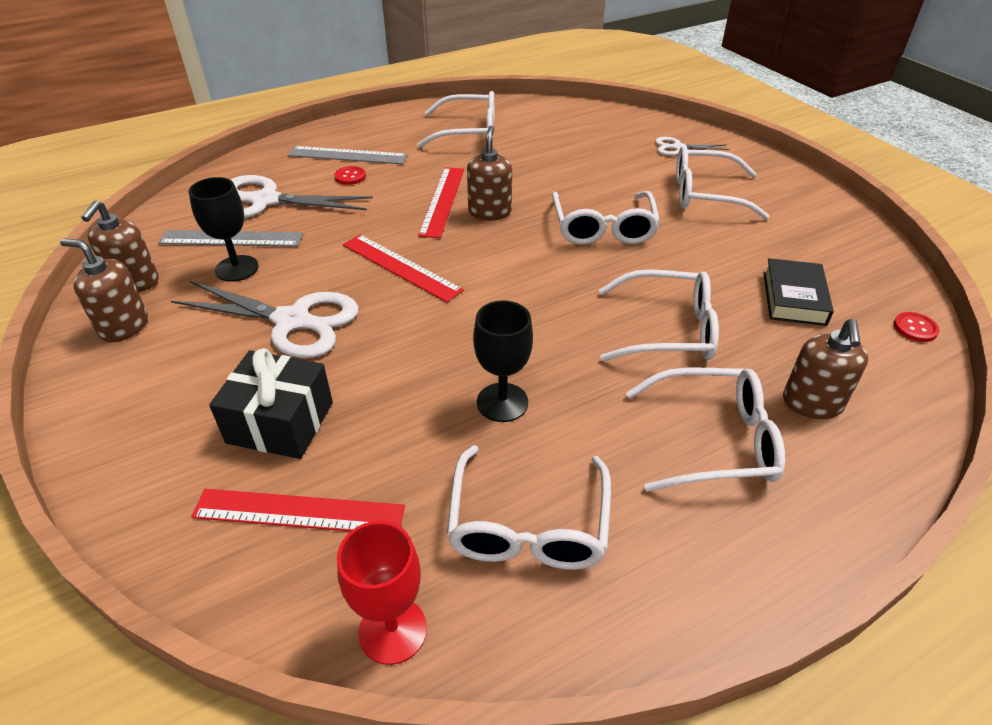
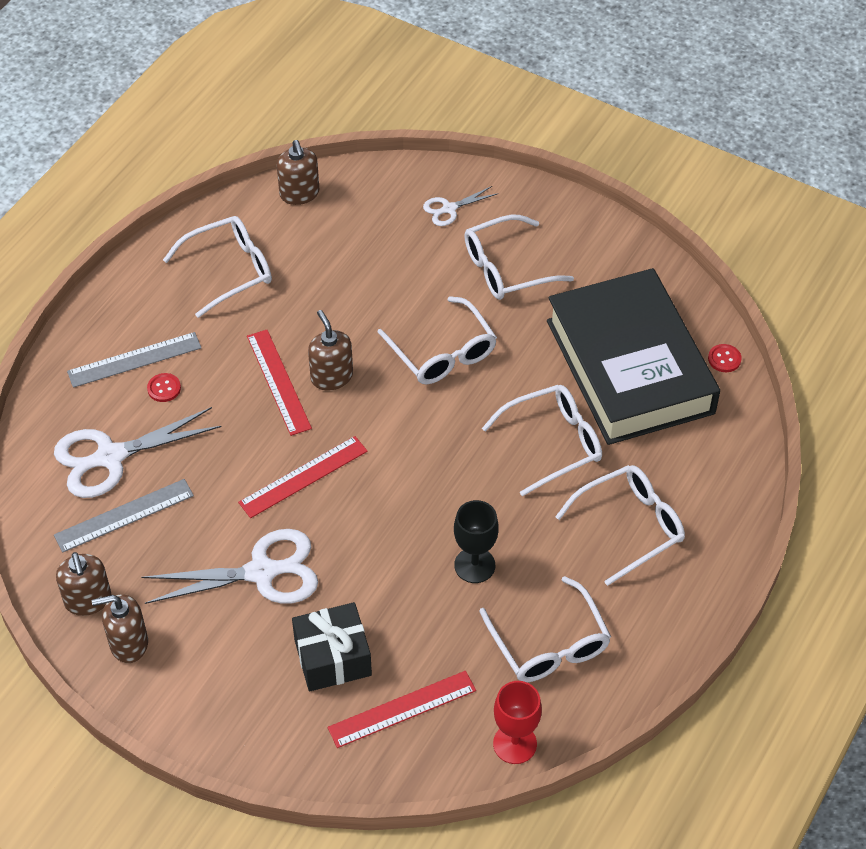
camera: 30 degrees left, 10 degrees up
black goblet [188,177,259,282] -> none
red ruler [343,235,464,302] -> red ruler turned 45 degrees counterclockwise [238,436,368,518]
black book [763,258,834,326] -> black book [547,268,720,445], size x2.49
brown soap dispenser [783,319,868,419] -> brown soap dispenser moved to [277,140,319,205]

